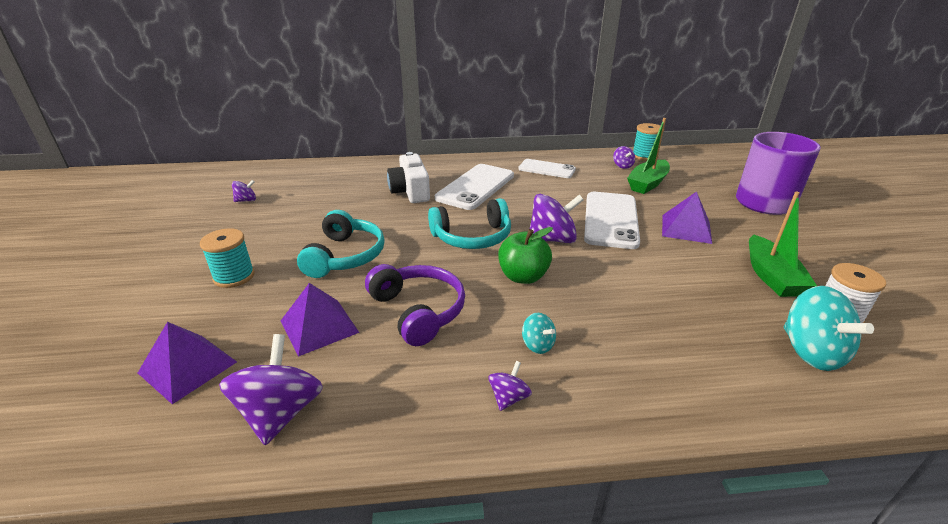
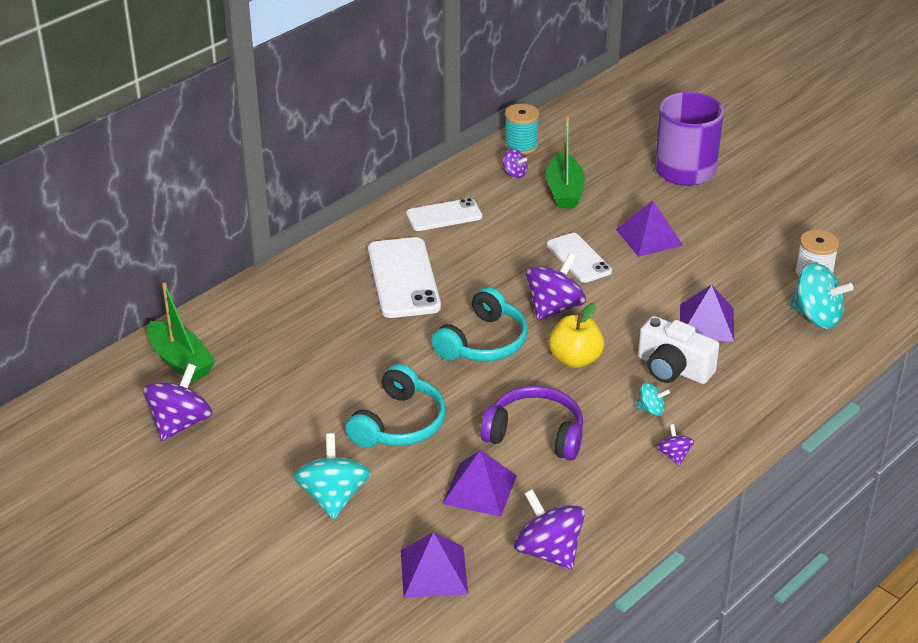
camera: 40 degrees left, 5 degrees up
turquoise spool [200,228,255,288] -> turquoise spinning top [293,433,371,520]
purple spinning top [232,180,256,202] -> purple spinning top [143,363,213,441], size x1.98
turquoise headphones [297,210,385,278] -> turquoise headphones turned 60 degrees clockwise [346,364,446,448]
white camera [387,152,430,203] -> white camera moved to [638,316,719,384]
green apple [498,227,553,284] -> yellow apple [549,303,604,368]
white phone [584,192,640,249] -> white phone [547,233,612,283], size x0.63
green boat [749,192,817,297] -> green boat moved to [147,283,215,382]
none -> purple pyramid [680,285,734,342]

